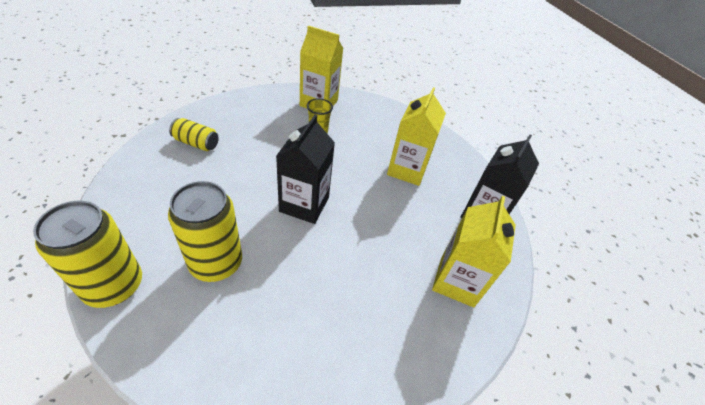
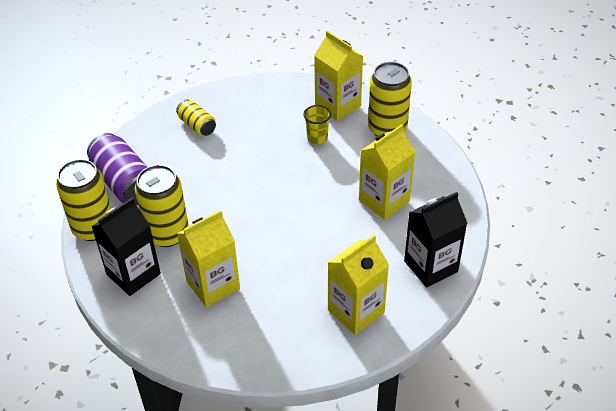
camera: 35 degrees right, 0 degrees up
black carton [276,115,335,224] -> black carton moved to [91,197,161,296]
none -> purple can [87,133,147,205]
none -> yellow carton [177,210,240,307]
none -> yellow can [368,62,412,136]

